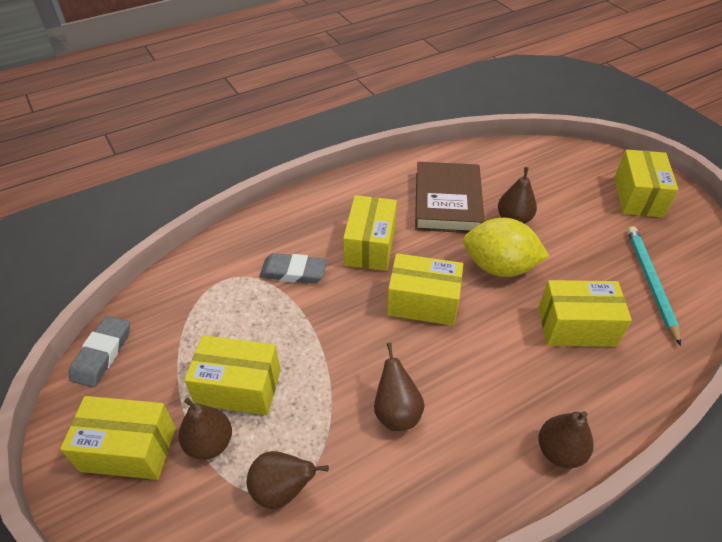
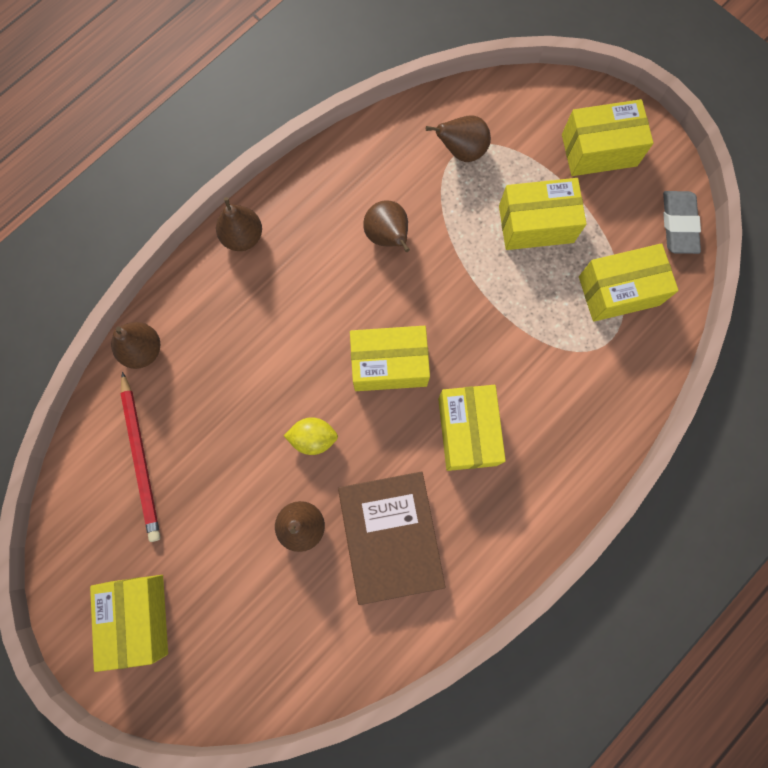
camera: 165 degrees right, 30 degrees up
brown pear [178,398,232,460] -> brown pear moved to [111,322,160,369]
grey eraser [259,253,327,284] -> none
yellow lemon [463,218,549,277] -> yellow lemon [284,417,338,455], size x0.55
yellow box [538,280,632,347] -> yellow box moved to [579,243,679,322]
turquoise pencil [627,226,681,346] -> red pencil [120,372,160,542]

